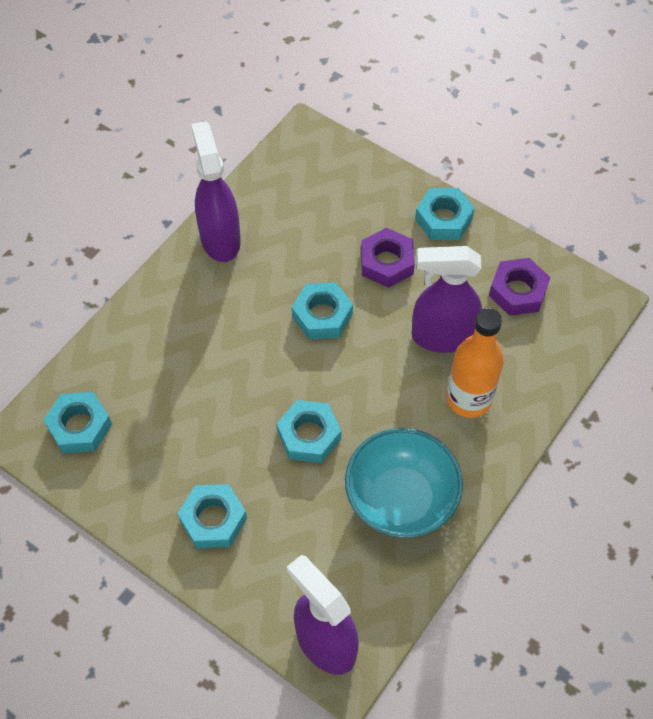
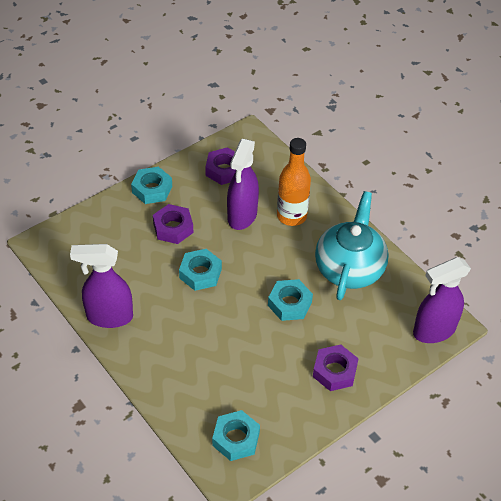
camera: 75 degrees left, 10 degrees down
turquoise nut [178,484,247,548] -> purple nut [313,344,359,391]
turquoise bowl [345,428,463,538] -> turquoise teapot [315,191,389,300]

